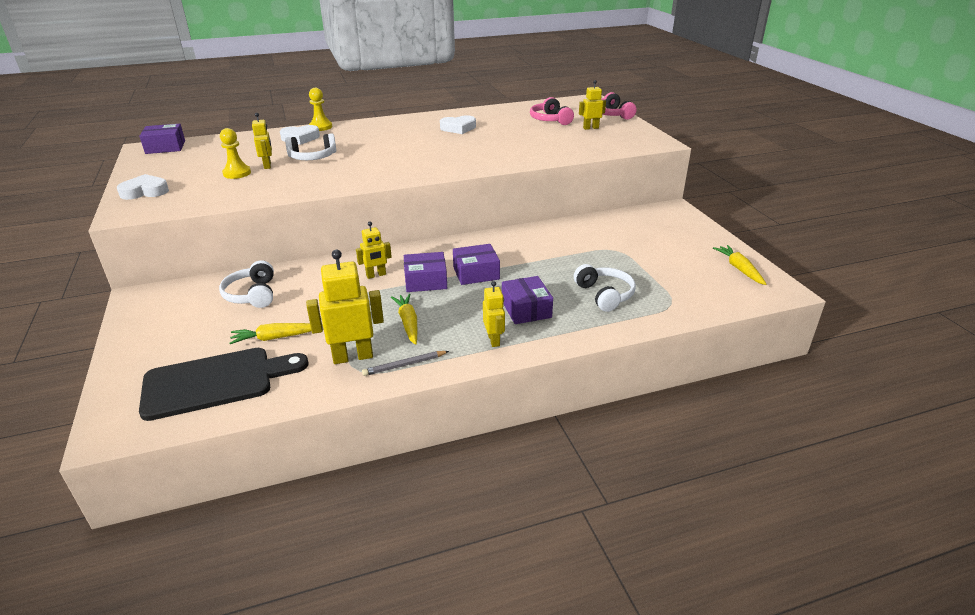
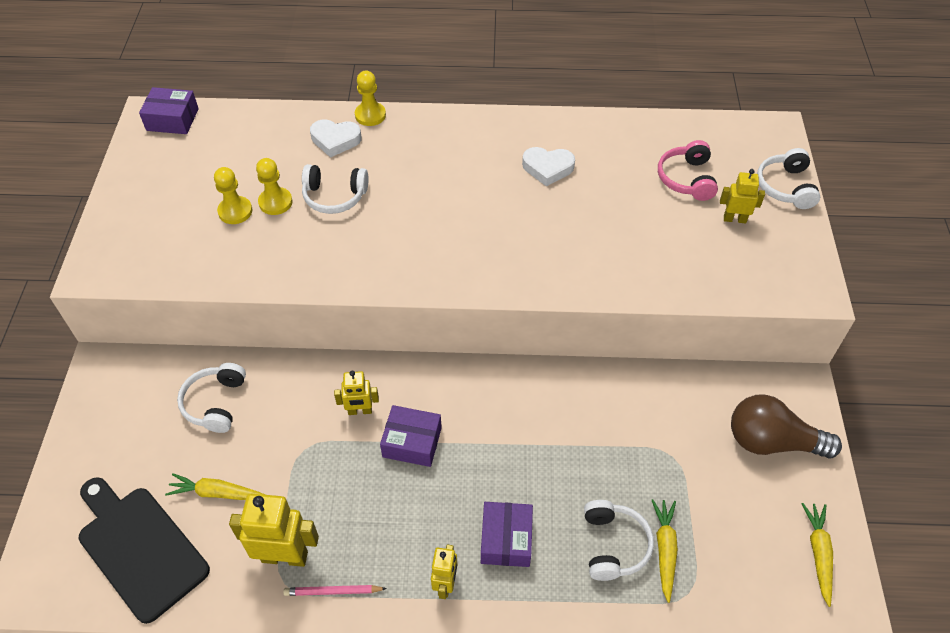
camera: 20 degrees right, 20 degrees up
white heart [117,174,169,200] -> none
black cutting board [139,348,308,421] -> black cutting board turned 135 degrees counterclockwise [79,477,210,624]
yellow robot [252,113,272,169] -> yellow pawn [256,158,293,215]
grey pencil [362,351,449,376] -> pink pencil [283,585,387,596]
yellow carrot [391,294,417,345] -> yellow carrot moved to [652,499,678,603]
purple box [453,244,500,285] -> none
pink headphones [601,92,637,120] -> white headphones [757,148,820,209]
none -> brown light bulb [731,394,842,459]

